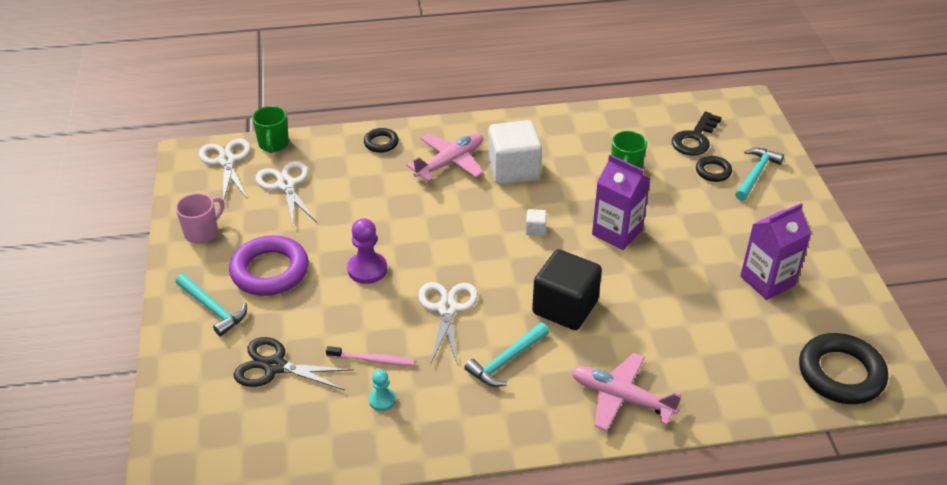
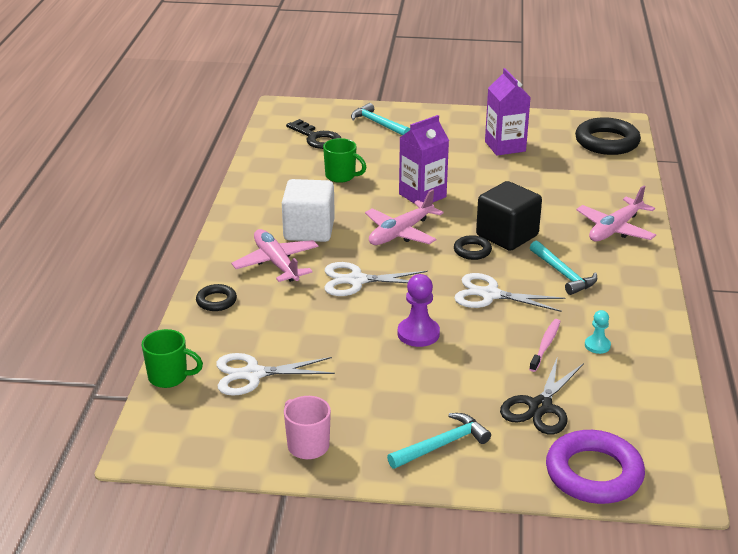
camera: 75 degrees left, 10 degrees down
white scissors [199,139,251,201] -> white scissors moved to [325,262,428,296]
purple ring [229,235,308,296] -> purple ring moved to [546,430,645,504]
white cube [526,209,547,236] -> pink plane [365,189,444,245]
black ring [696,156,732,182] -> black ring moved to [454,235,492,260]

